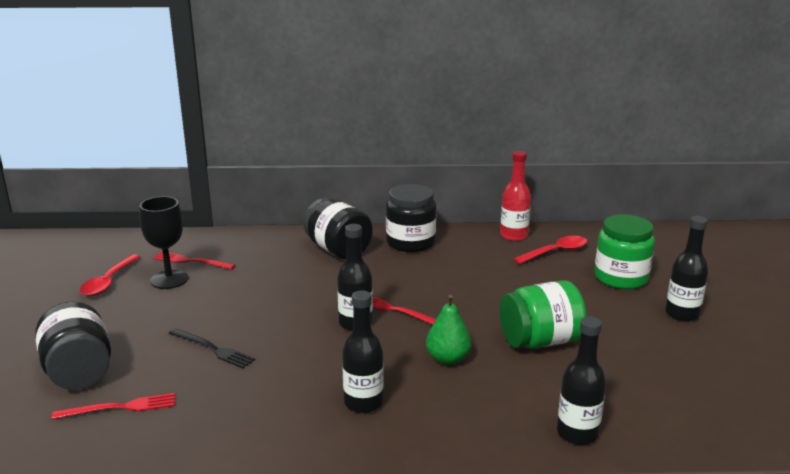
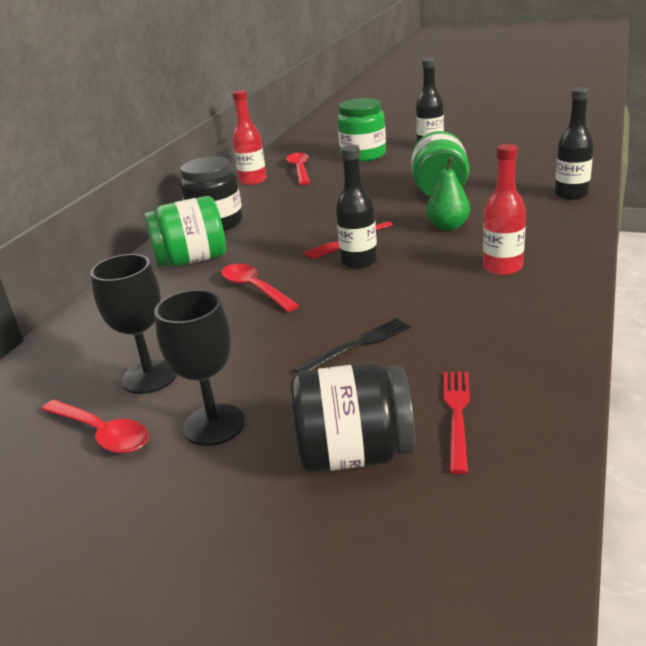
camera: 65 degrees left, 5 degrees up
red fork [153,252,235,270] -> none
black jar [303,198,373,259] -> green jar [144,196,226,267]
black bottle [342,290,384,413] -> red bottle [483,144,526,275]
none -> black goblet [154,290,245,446]
none -> red spoon [221,264,299,312]

